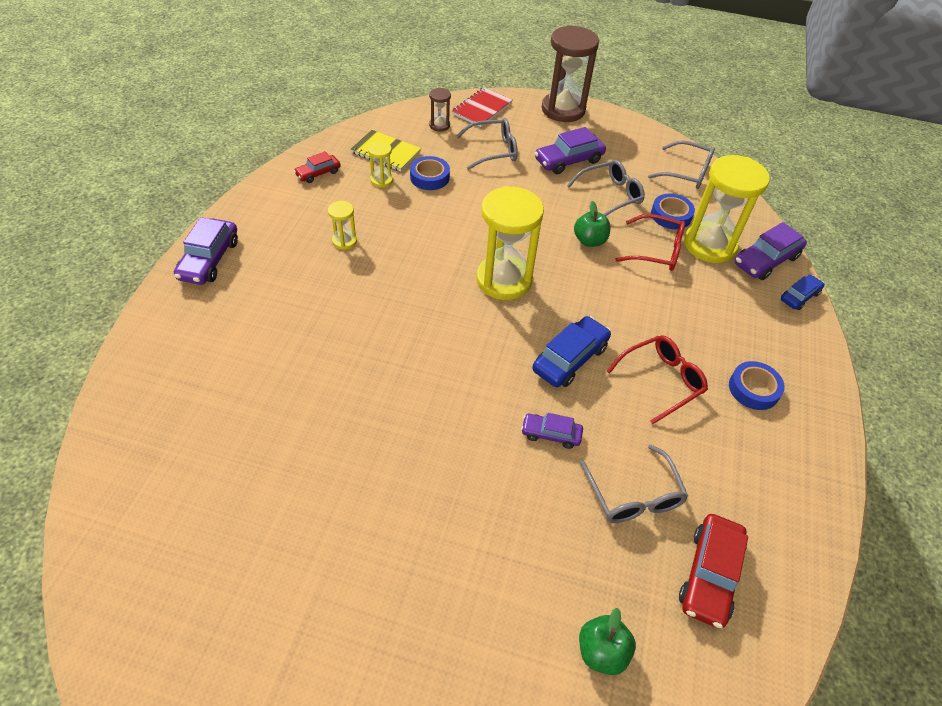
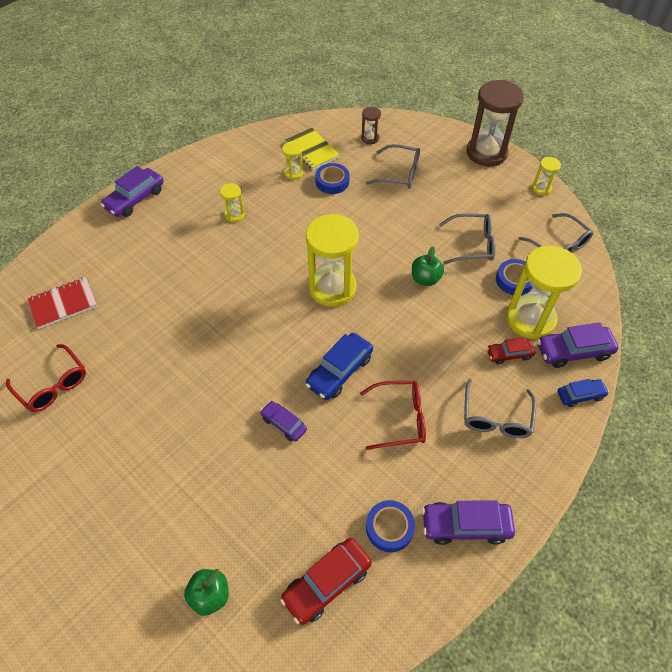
camera: 30 degrees right, 5 degrees up
red car [294,151,341,183] -> red car moved to [487,337,535,364]
red notebook [452,87,513,127] -> red notebook moved to [28,277,98,329]
blue car [532,316,611,387] -> blue car turned 150 degrees clockwise [305,333,373,400]
purple car [535,127,606,174] -> purple car moved to [422,501,515,545]
grey glasses [580,445,688,523] -> grey glasses moved to [464,379,536,438]
red glasses [615,214,685,271] -> red glasses moved to [6,344,86,412]
blue tape [729,361,785,410] -> blue tape moved to [366,500,415,552]
none -> yellow hourglass [532,157,561,196]

